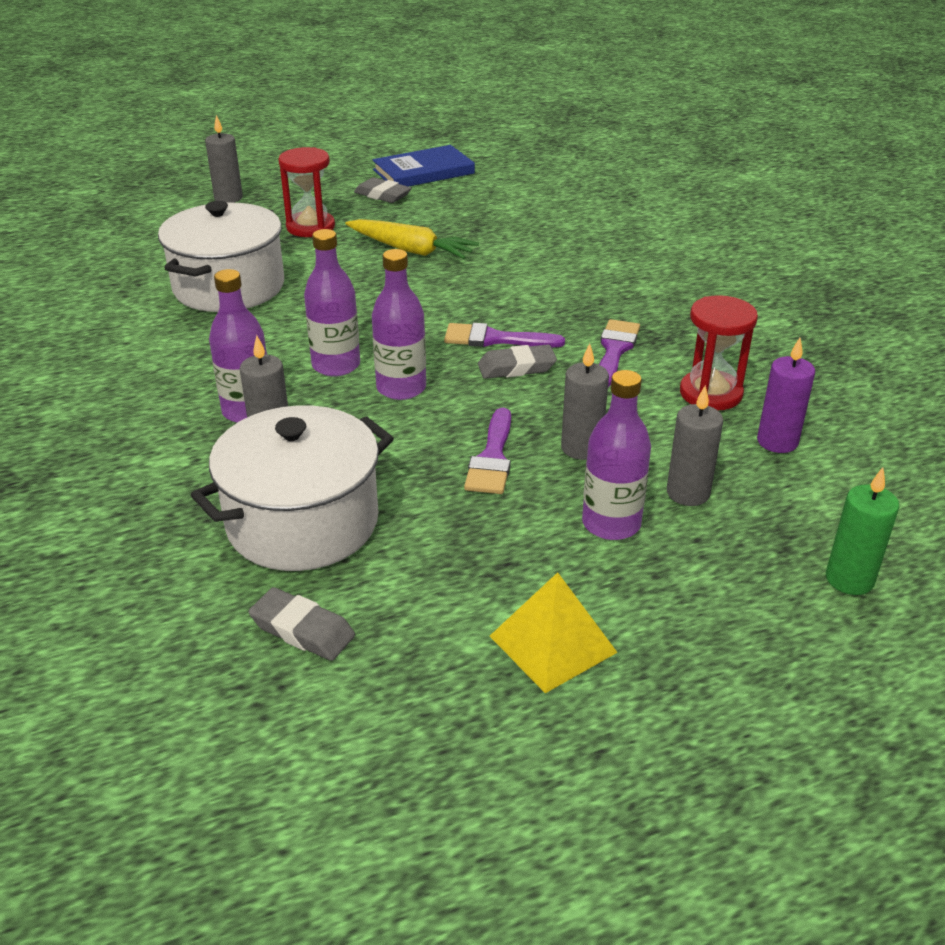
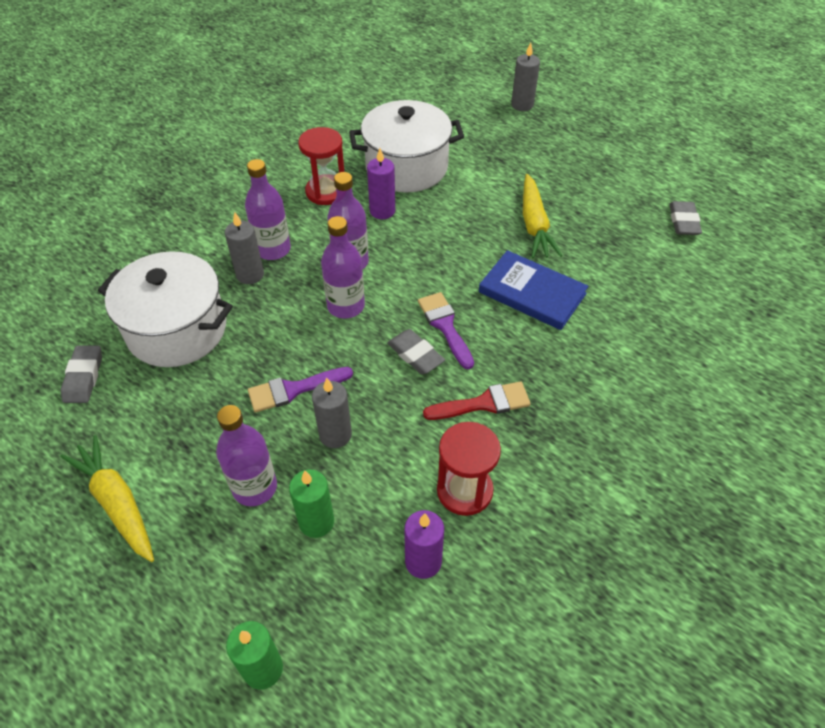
camera: 60 degrees right, 15 degrees up
red hourglass [278,147,335,237] -> red hourglass moved to [298,127,344,205]
grey eraser [354,177,412,203] -> grey eraser moved to [669,201,702,235]
blue book [373,145,475,187] -> blue book moved to [479,250,588,330]
yellow pyramid [490,572,618,693] -> yellow carrot [61,435,154,562]
purple brush [599,319,640,387] -> red brush [423,381,531,420]
grey candle [667,385,723,506] -> green candle [289,469,334,538]
none -> purple candle [367,148,395,219]

